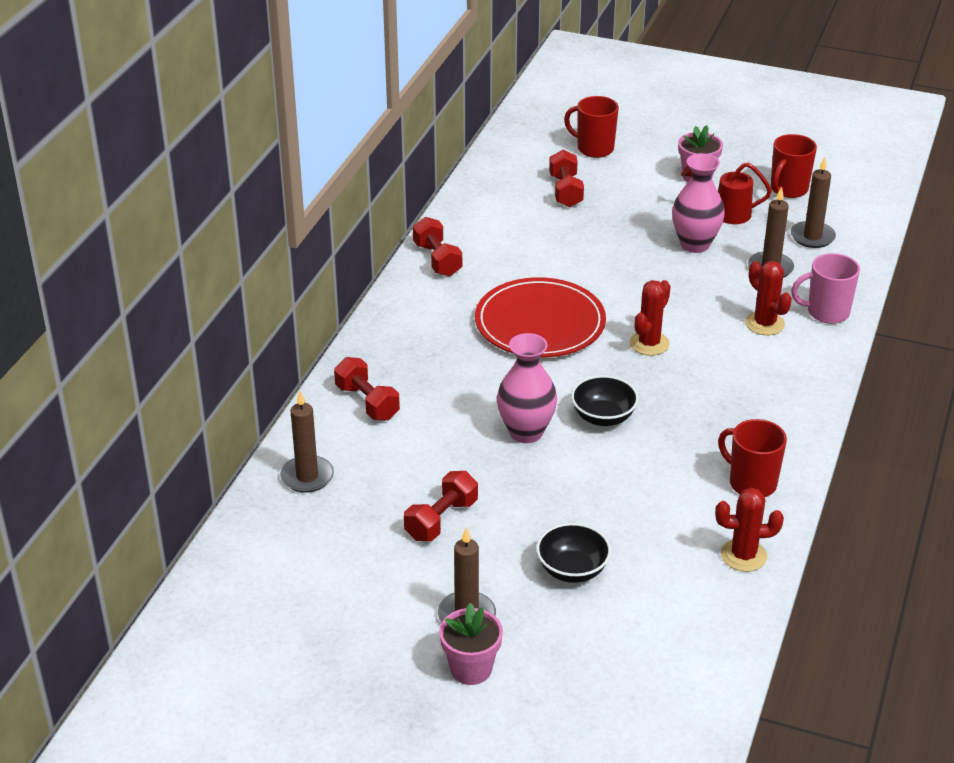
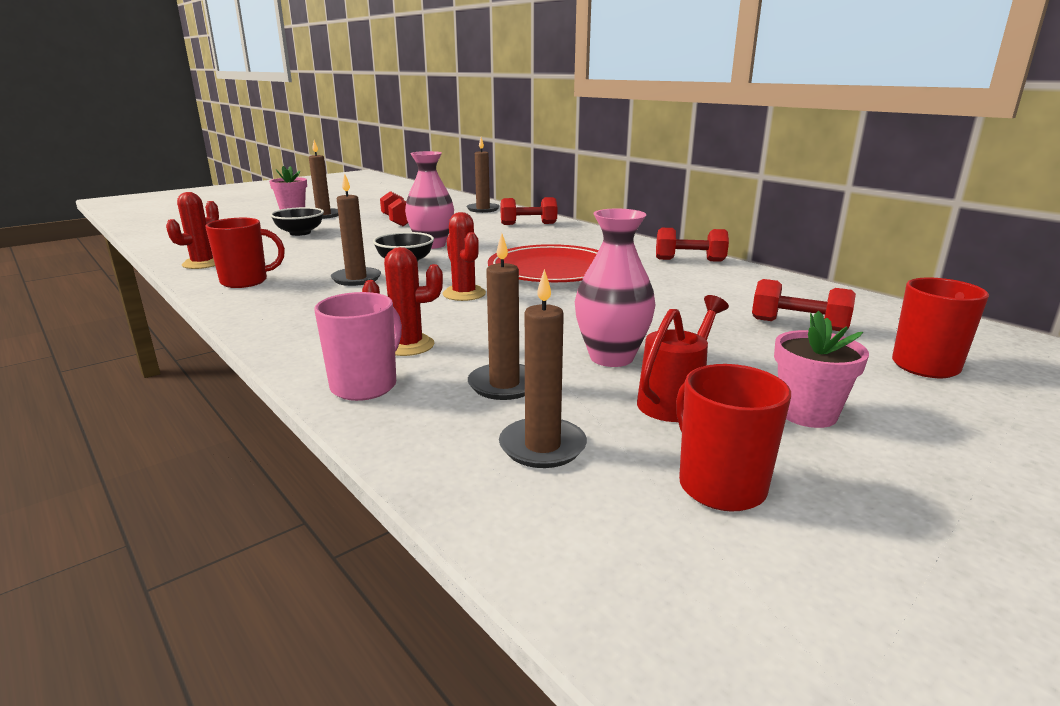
camera: 120 degrees right, 15 degrees down
none -> brown candle [331,173,381,286]

